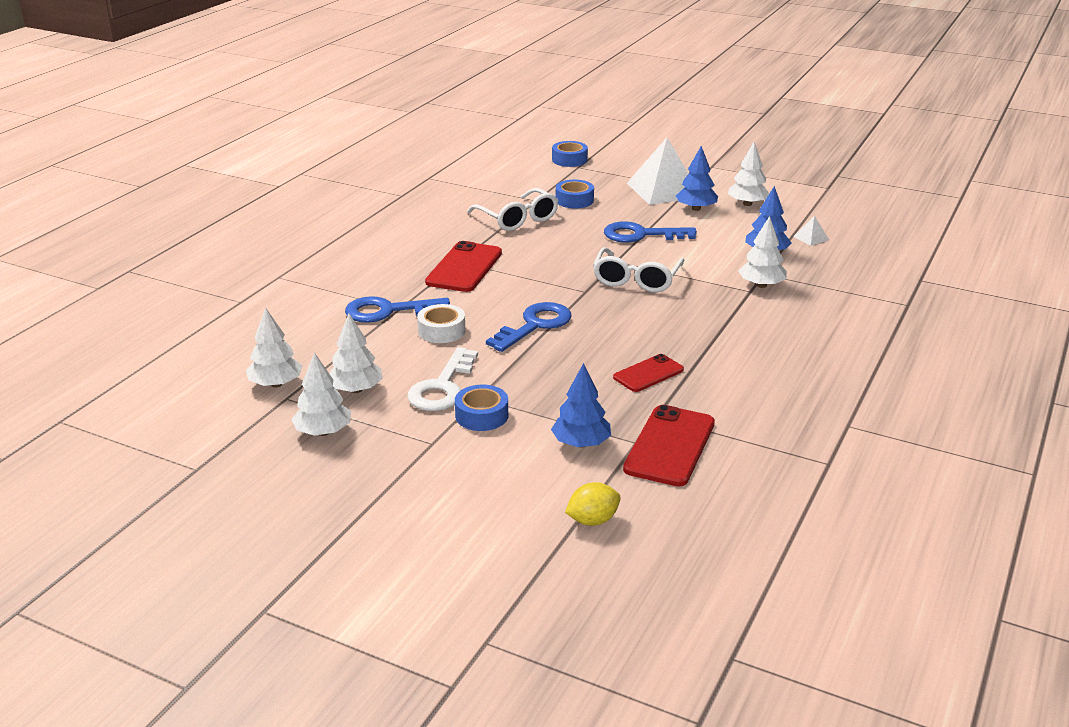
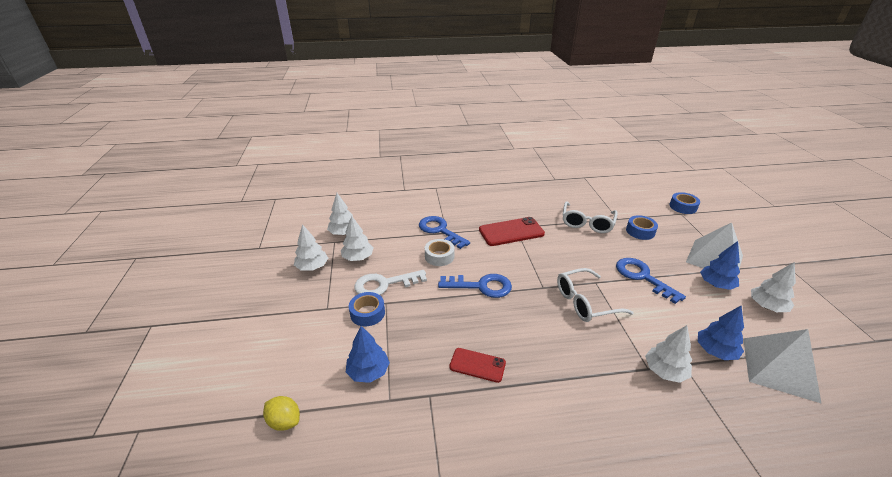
camera: 55 degrees right, 5 degrees up
red phone [623,405,715,486] -> none
white pyramid [793,215,829,246] -> white pyramid [743,329,822,404], size x2.44

